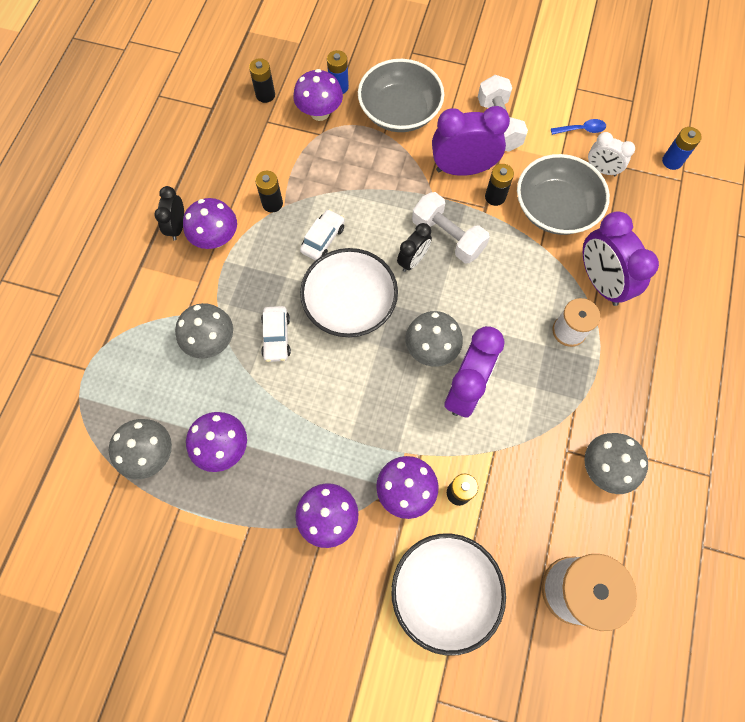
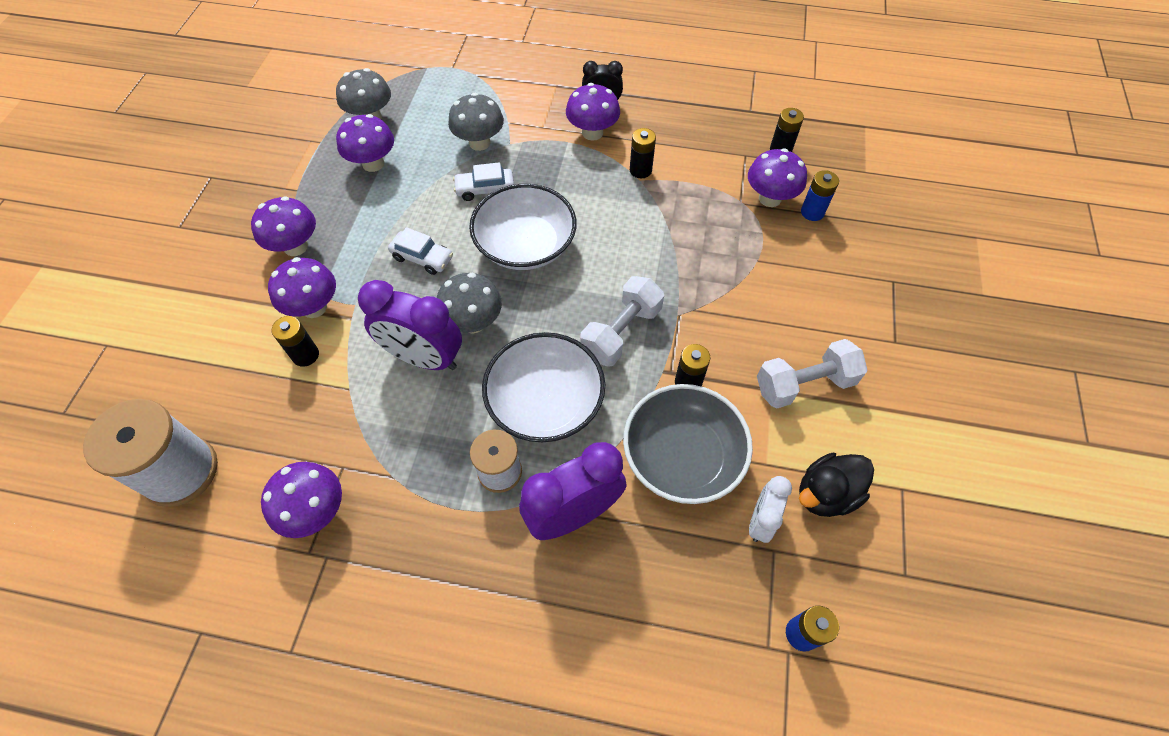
camera: 85 degrees right, 10 degrees down
white car [300,209,345,261] -> white car moved to [388,227,453,275]
grey bowl [358,59,444,132] -> none
white bowl [391,533,506,656] -> white bowl moved to [482,332,605,442]
black clock [397,223,432,272] -> none
purple clock [432,106,510,176] -> none
blue spoon [551,119,606,135] -> black duck [799,453,874,517]
grey mushroom [584,433,648,494] -> purple mushroom [261,462,342,538]

